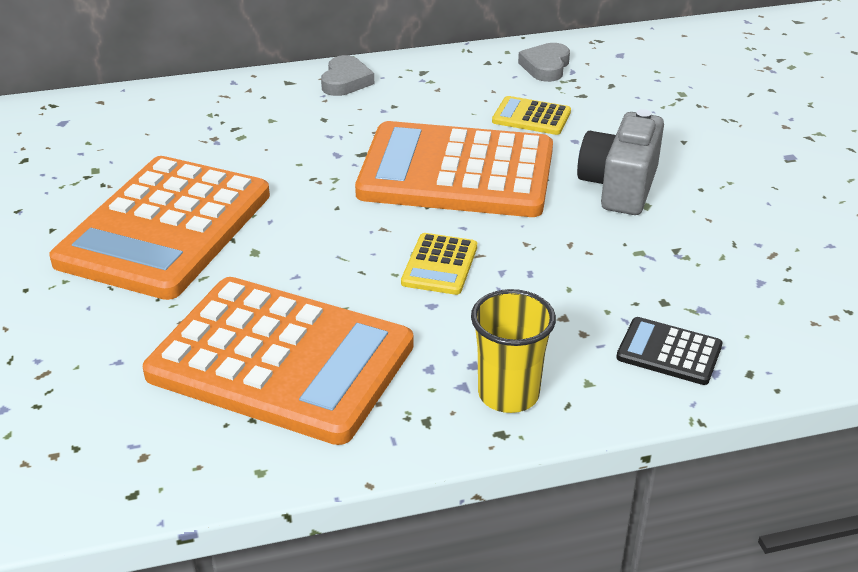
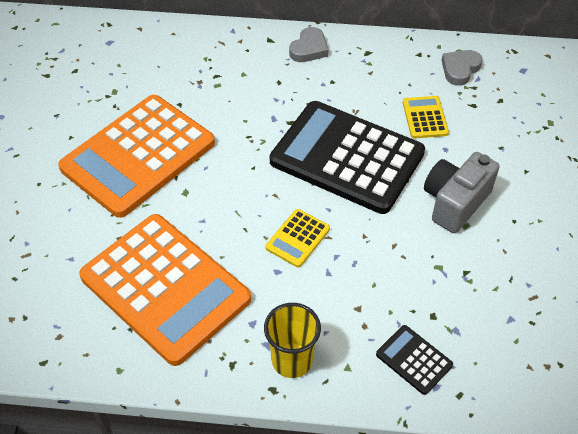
camera: 20 degrees right, 15 degrees up
orange calculator [355,121,553,217] -> black calculator [270,101,425,214]
yellow calculator [492,96,571,135] -> yellow calculator turned 45 degrees clockwise [403,96,449,138]

